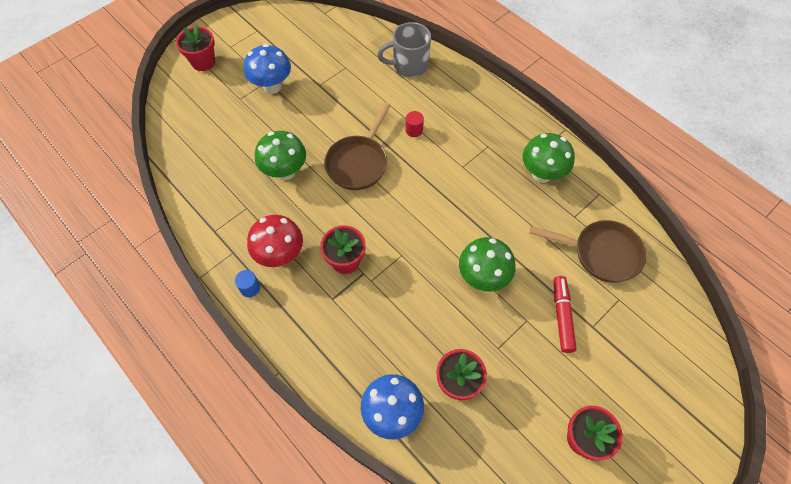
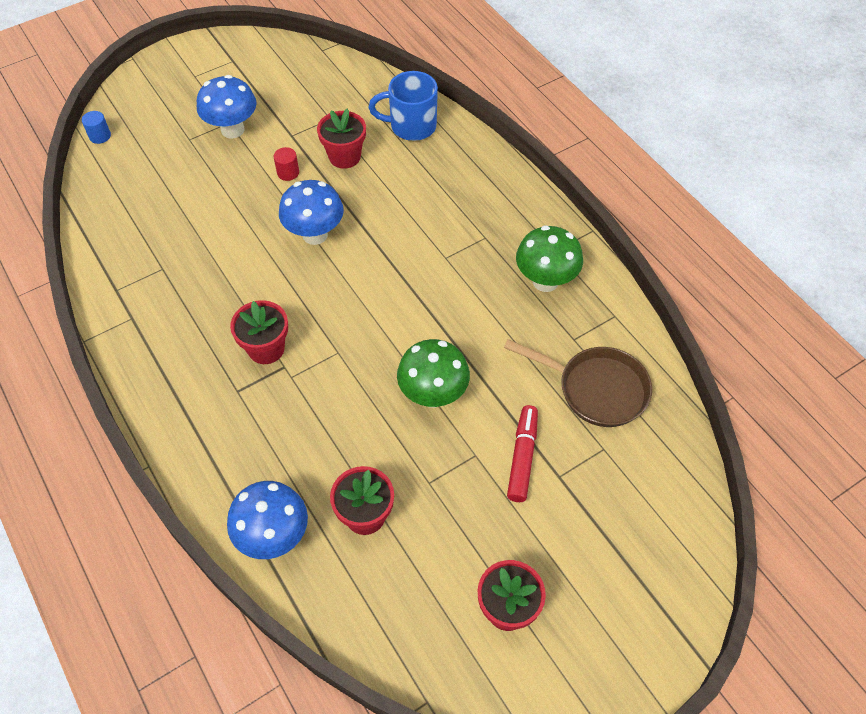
camera: 10 degrees right, 5 degrees down
red flower pot [176,25,215,71] -> red flower pot moved to [317,109,366,169]
blue cylinder [235,270,260,297] -> blue cylinder moved to [82,111,111,144]
red mushroom [247,215,303,267] -> none
green mushroom [255,131,306,181] -> none
brown pan [324,102,391,190] -> blue mushroom [279,180,344,245]
grey mug [377,22,431,77] -> blue mug [369,71,438,141]
red cylinder [405,111,424,137] -> red cylinder moved to [274,147,299,181]

